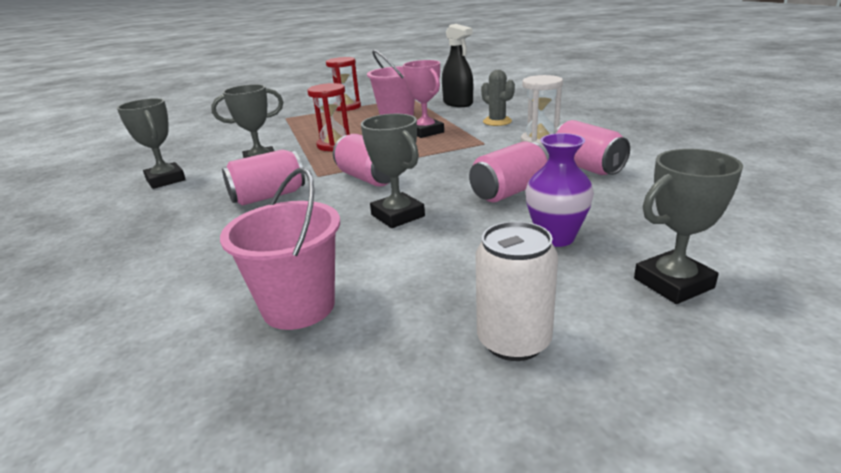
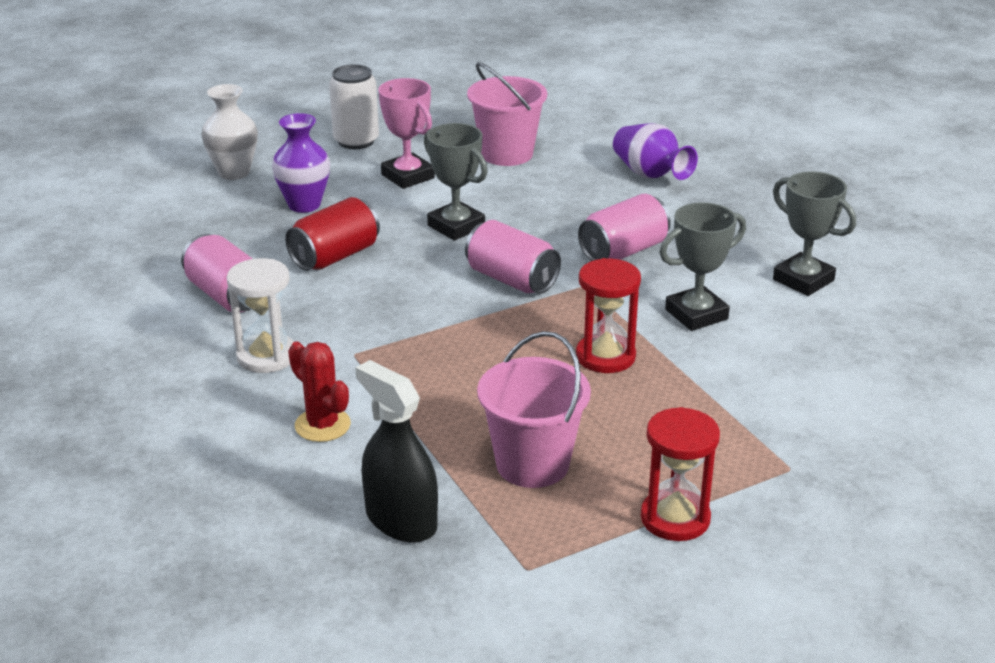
camera: 170 degrees right, 5 degrees up
pink trophy [403,60,444,138] -> pink trophy moved to [379,78,435,189]
pink can [469,141,549,202] -> red can [285,197,380,271]
grey cactus [481,70,515,126] -> red cactus [288,342,351,442]
grey trophy [634,149,743,304] -> white vase [201,84,258,180]
none -> purple vase [613,123,698,180]

